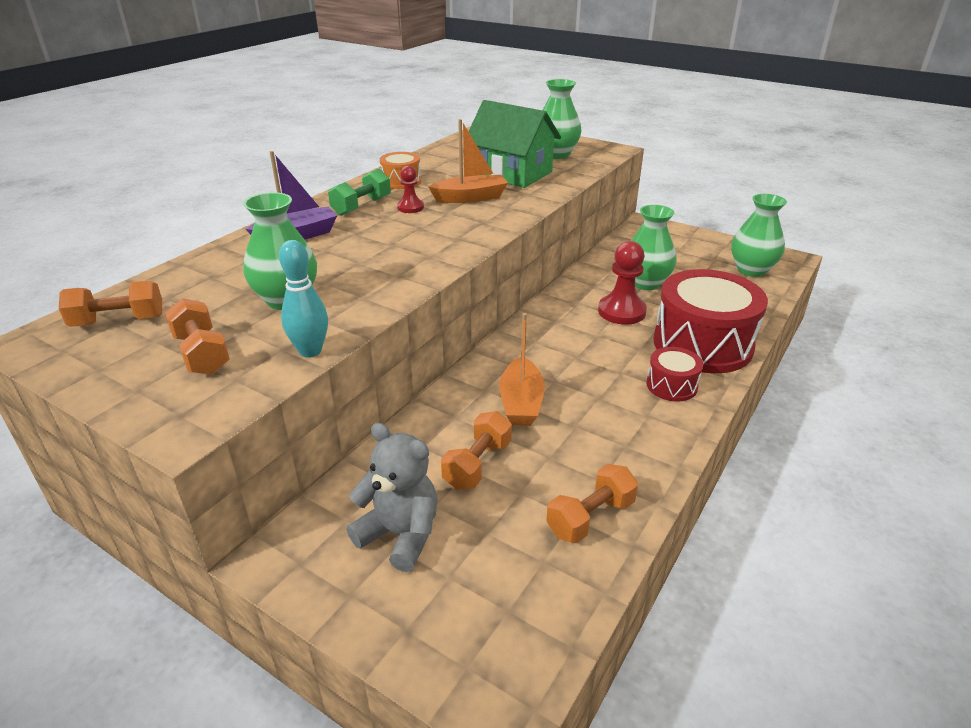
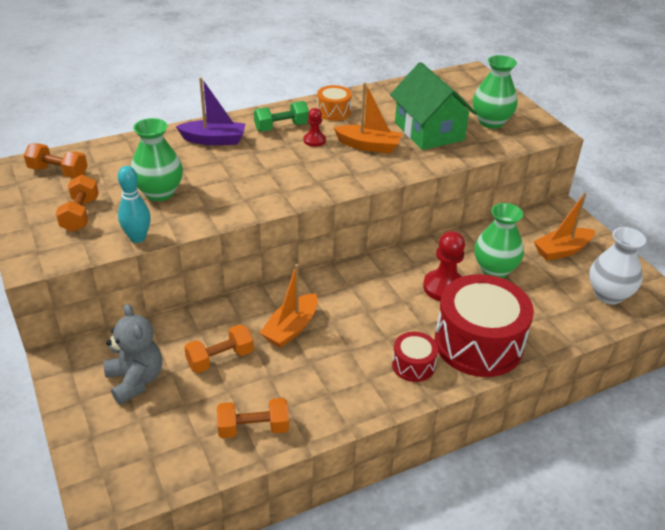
camera: 30 degrees right, 5 degrees up
green vase [731,194,787,277] -> white vase [589,227,646,304]
none -> orange boat [534,192,595,261]

